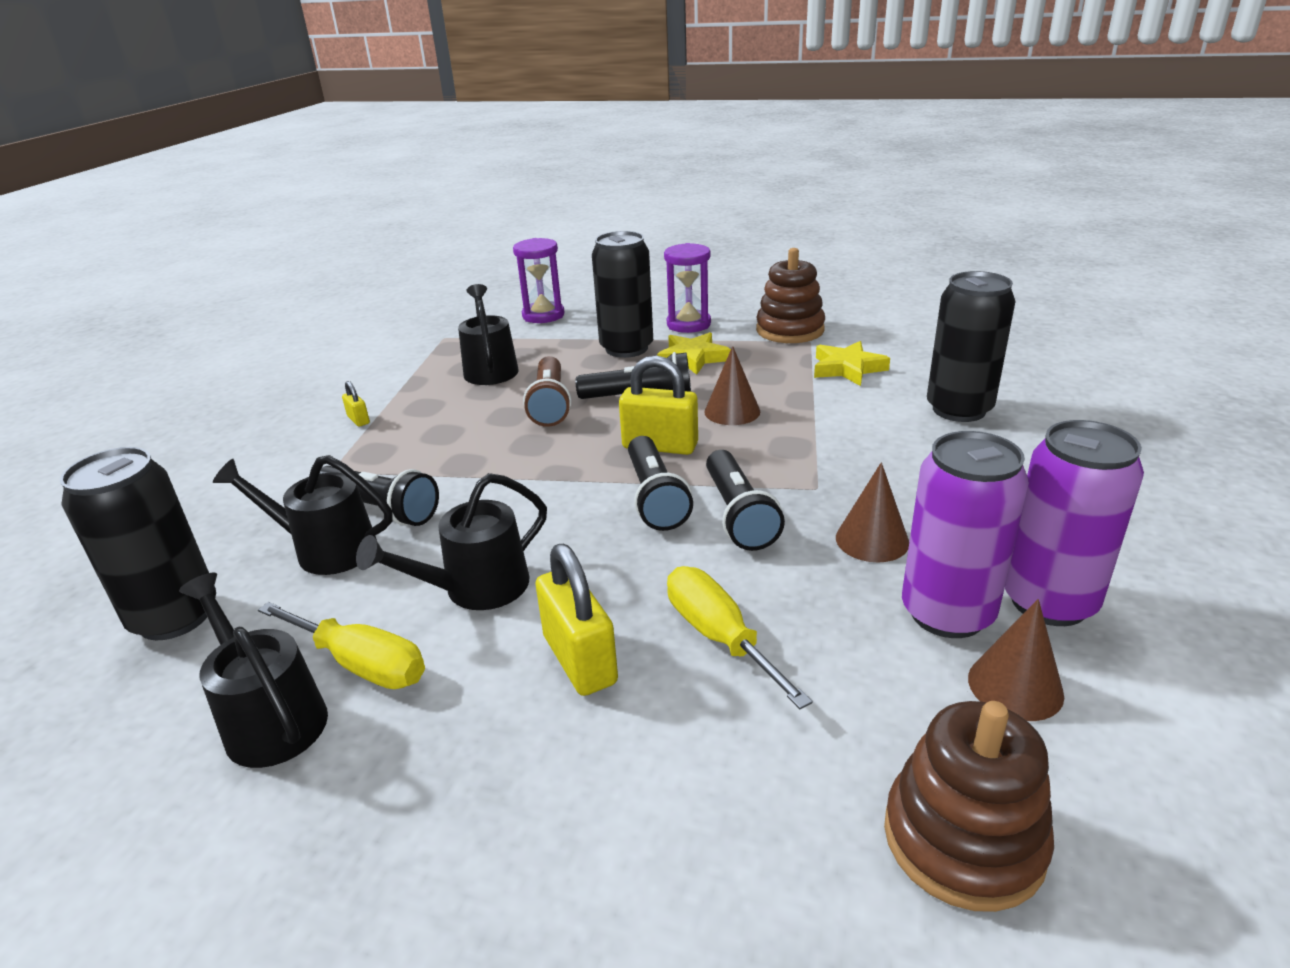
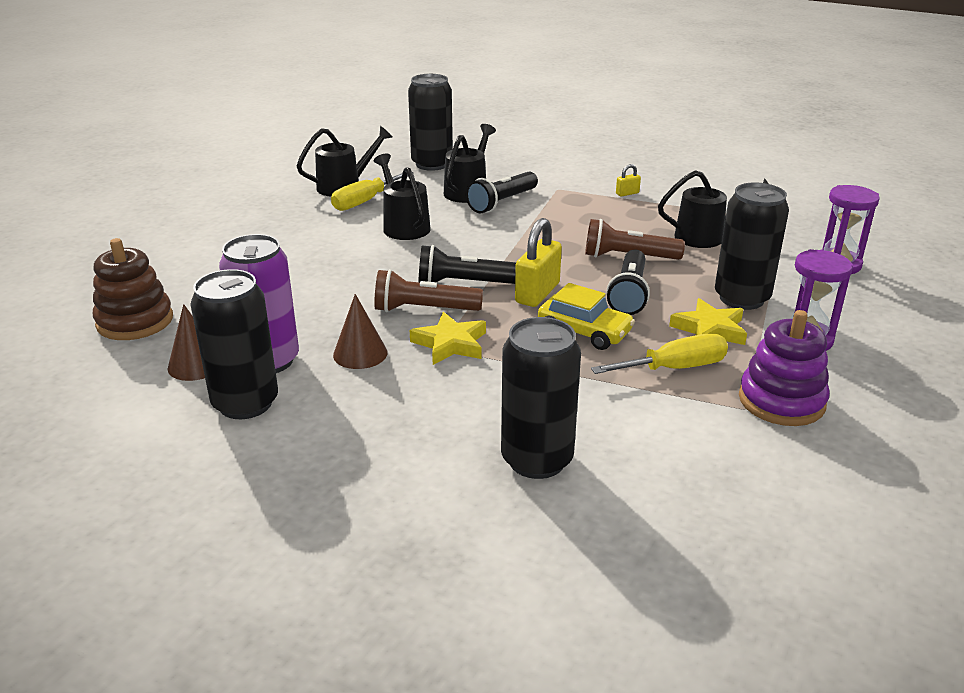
camera: 100 degrees right, 0 degrees up
yellow padlock [535,544,618,696] -> none
yellow screwdriver [667,566,813,709] -> yellow screwdriver moved to [591,334,728,374]
brown cone [704,346,760,425] -> yellow car [538,283,635,350]
black flashlight [706,450,785,551] -> brown flashlight [374,269,483,312]
brown stacking toy [756,248,825,343] -> purple stacking toy [739,310,830,426]
yellow star [814,341,890,386] -> yellow star moved to [410,312,486,365]
purple can [1005,420,1144,626] -> black can [190,269,278,419]

